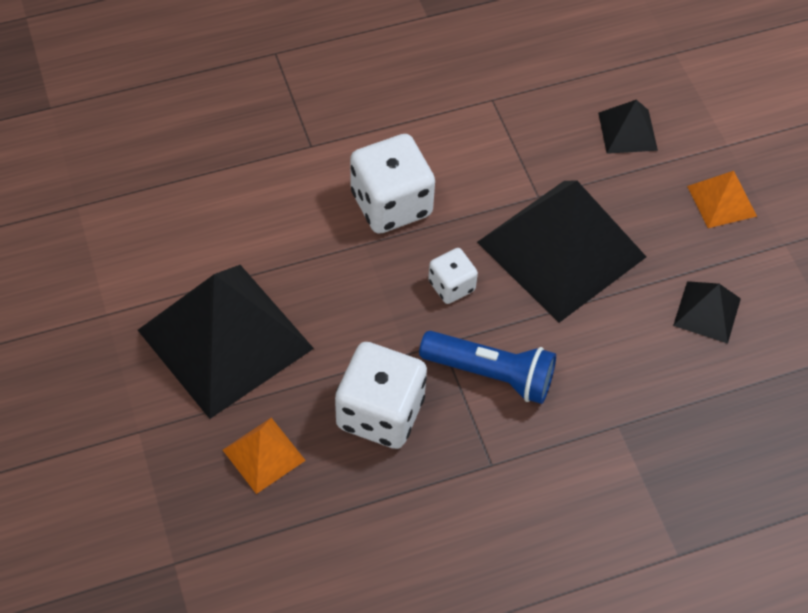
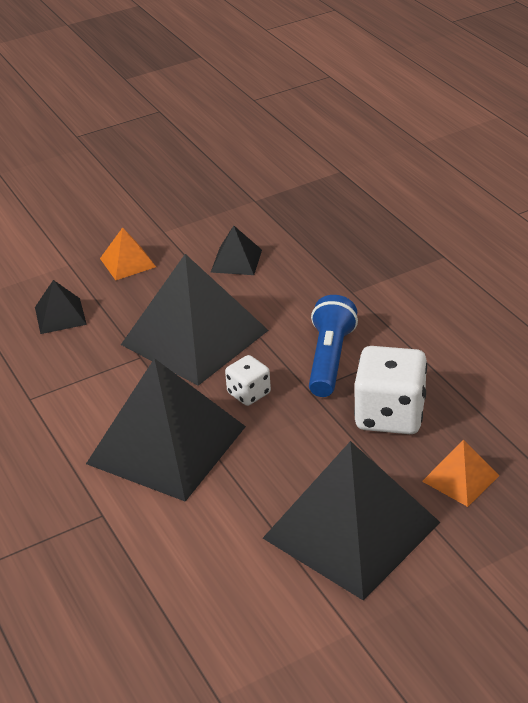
camera: 95 degrees left, 20 degrees down
white dice [350,134,435,234] -> black pyramid [86,358,246,502]

